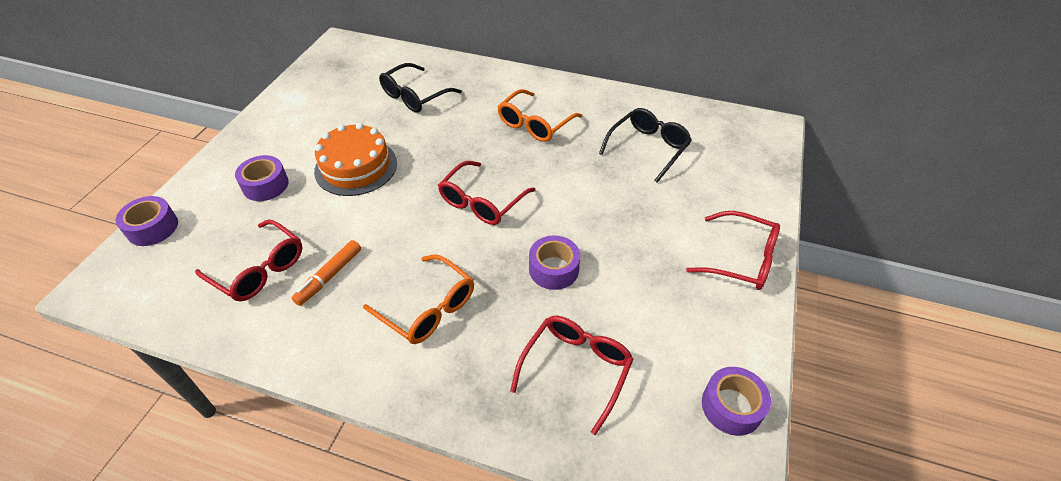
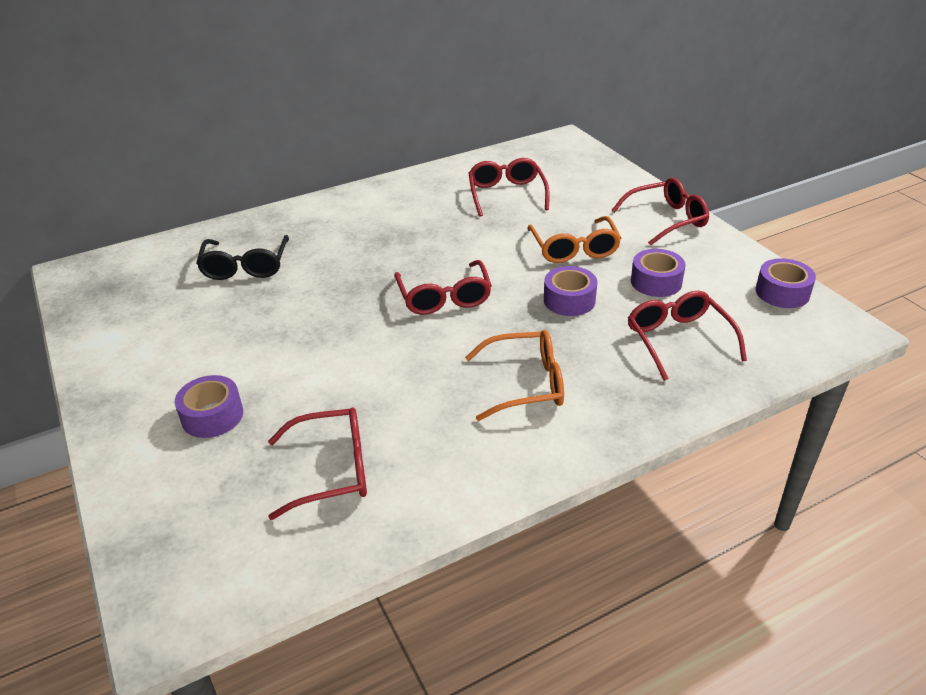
camera: 45 degrees left, 10 degrees down
purple tape [115,196,178,246] -> purple tape moved to [631,249,686,297]
orange marker [292,240,361,306] -> none
orange cake [314,123,397,196] -> none
orange glasses [498,89,582,142] -> orange glasses moved to [527,216,621,263]
black glasses [599,108,692,183] -> red glasses [468,158,550,217]

